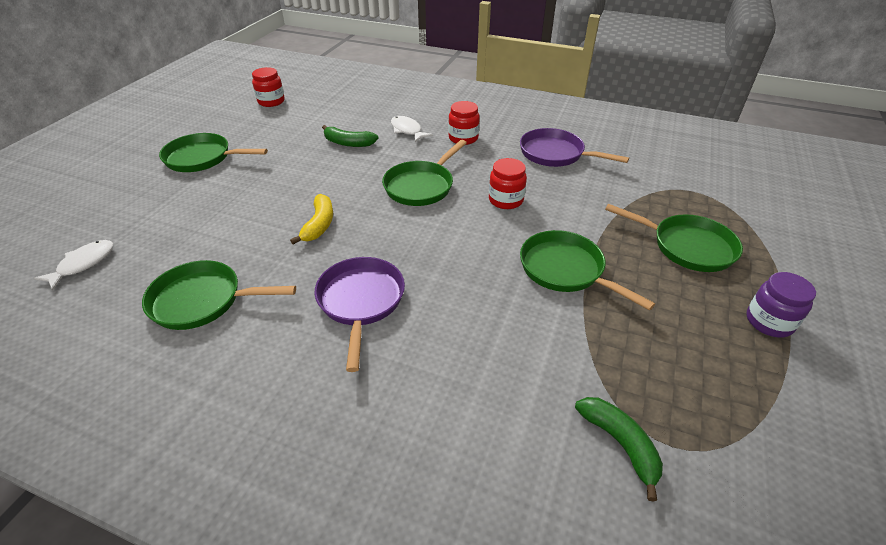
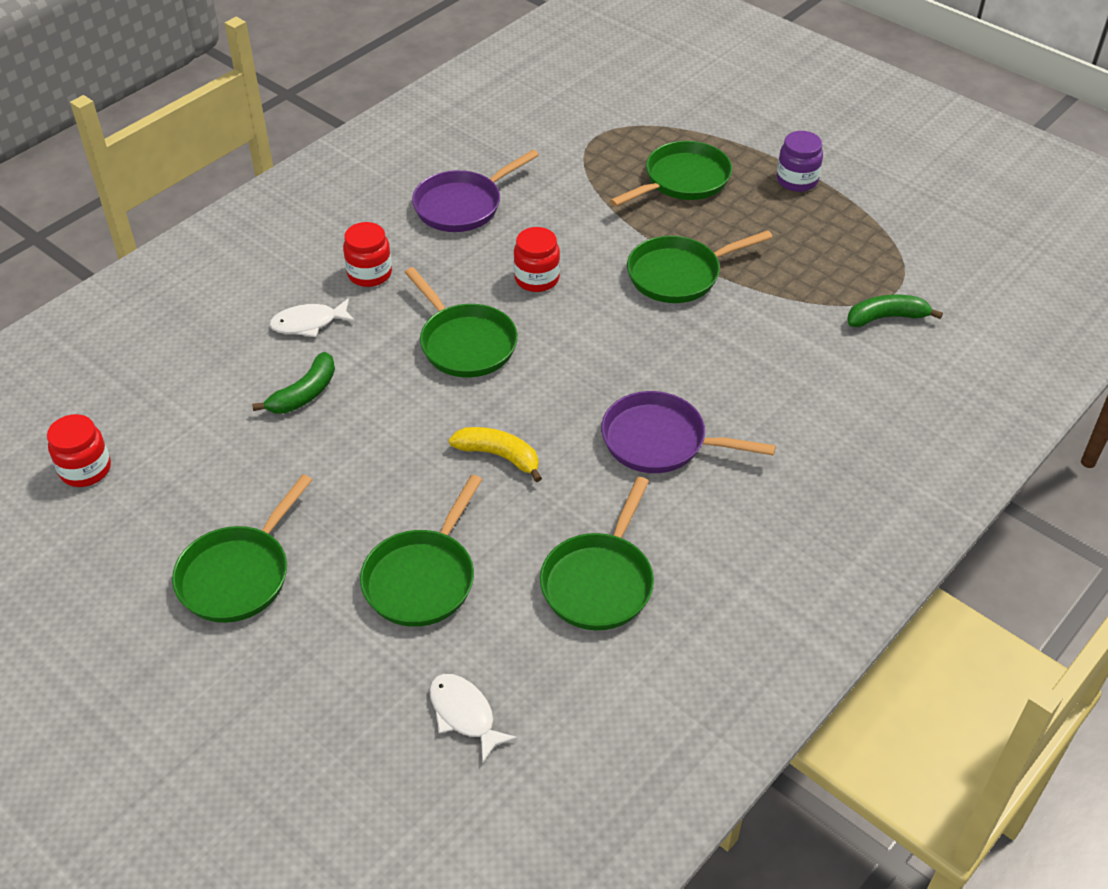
camera: 70 degrees left, 5 degrees up
none -> green pan [360,475,482,627]

